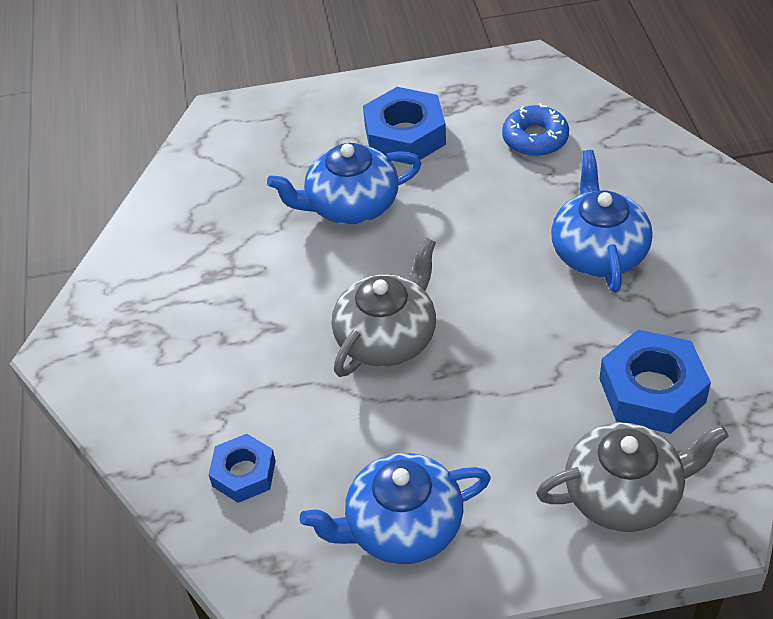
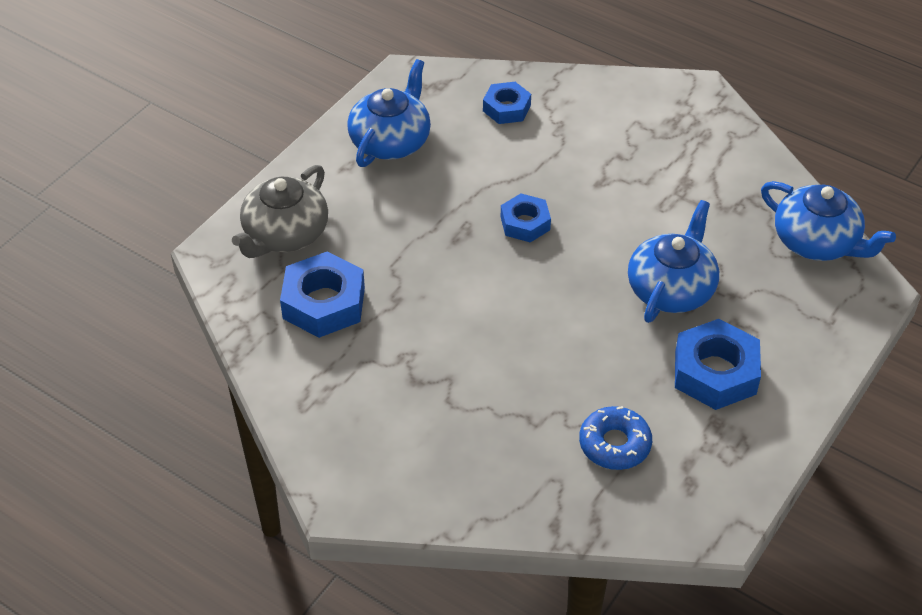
camera: 130 degrees right, 0 degrees up
grey teapot [332,238,436,377] -> blue nut [501,194,551,242]
blue teapot [551,150,653,293] -> blue teapot moved to [761,181,896,261]

